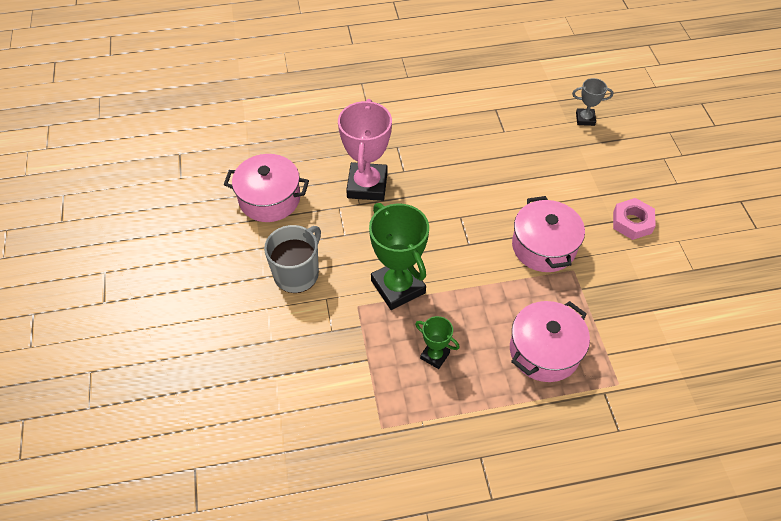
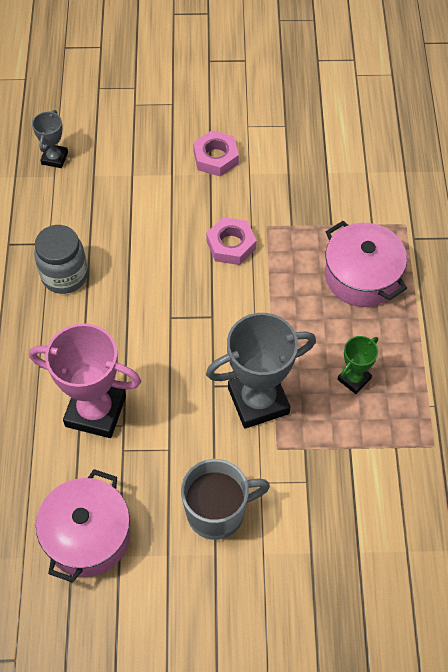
camera: 80 degrees left, 5 degrees up
grey mug [264,225,321,293] -> grey mug turned 120 degrees clockwise [181,459,270,540]
green trophy [369,203,429,310] -> grey trophy [206,313,316,428]
pink pot [512,196,585,272] -> pink nut [206,217,257,265]
none -> grey jar [34,225,88,294]

